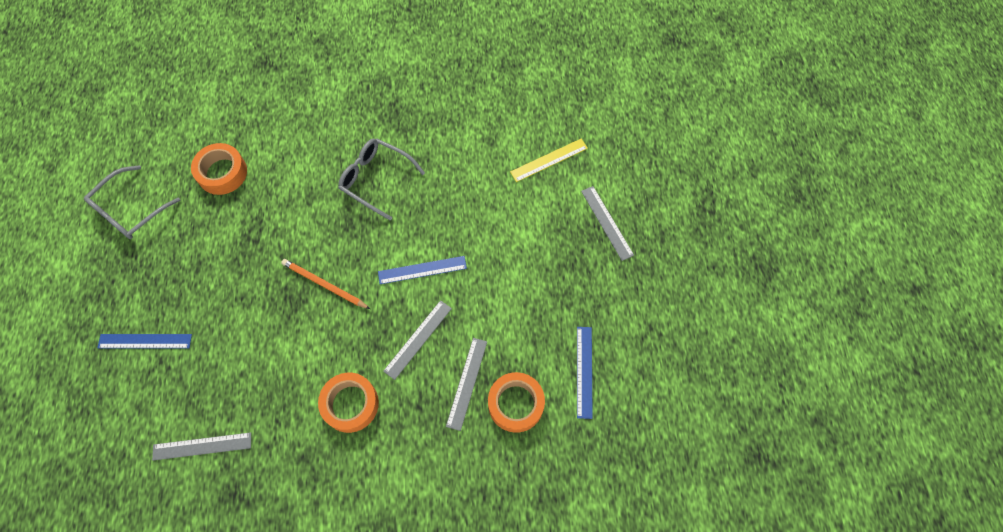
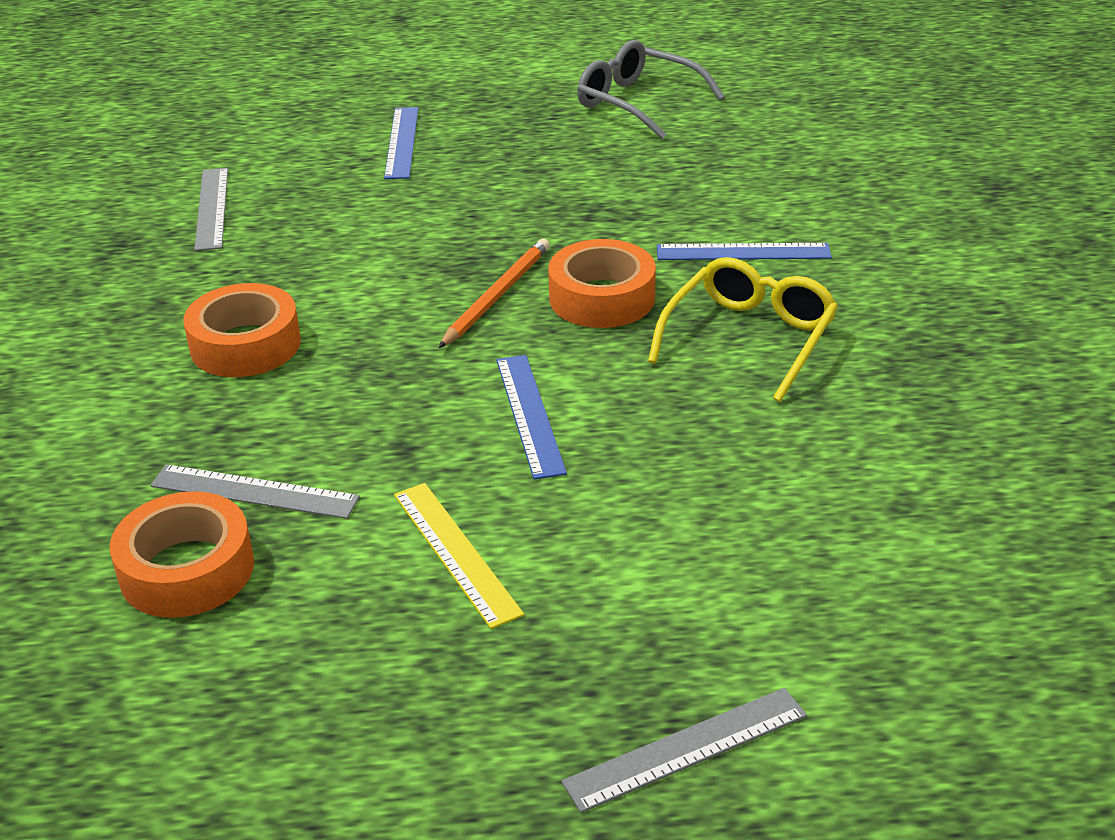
camera: 90 degrees right, 30 degrees down
orange tape [191,143,247,195] -> orange tape moved to [548,239,656,328]
grey glasses [338,138,425,220] -> yellow glasses [648,257,838,402]
grey ruler [383,300,452,380] -> none
yellow ruler [510,139,588,182] -> yellow ruler moved to [394,483,524,629]
blue ruler [577,327,593,419] -> blue ruler moved to [657,243,832,260]

